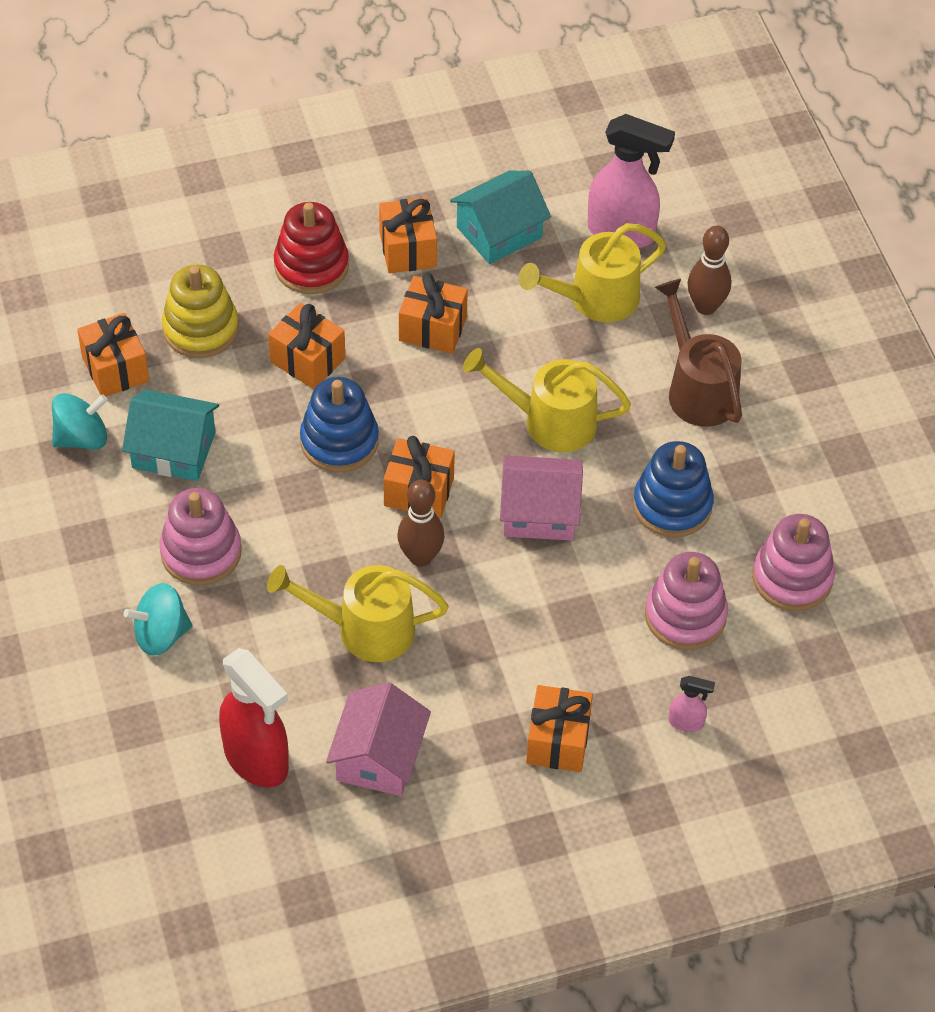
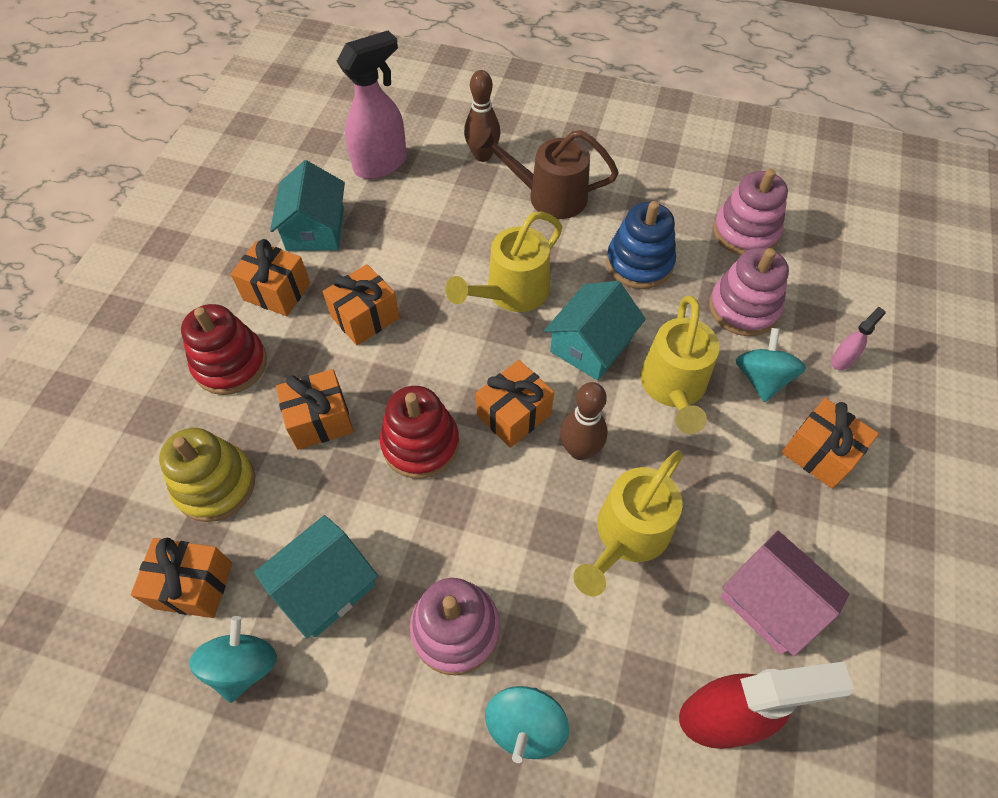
camera: 55 degrees left, 5 degrees up
blue stacking toy [300,377,379,472] -> red stacking toy [380,386,459,479]
pink house [500,455,583,541] -> turquoise house [544,281,646,381]
yellow watering can [519,223,666,322] -> yellow watering can moved to [640,296,720,434]
none -> turquoise spinning top [736,328,806,402]

